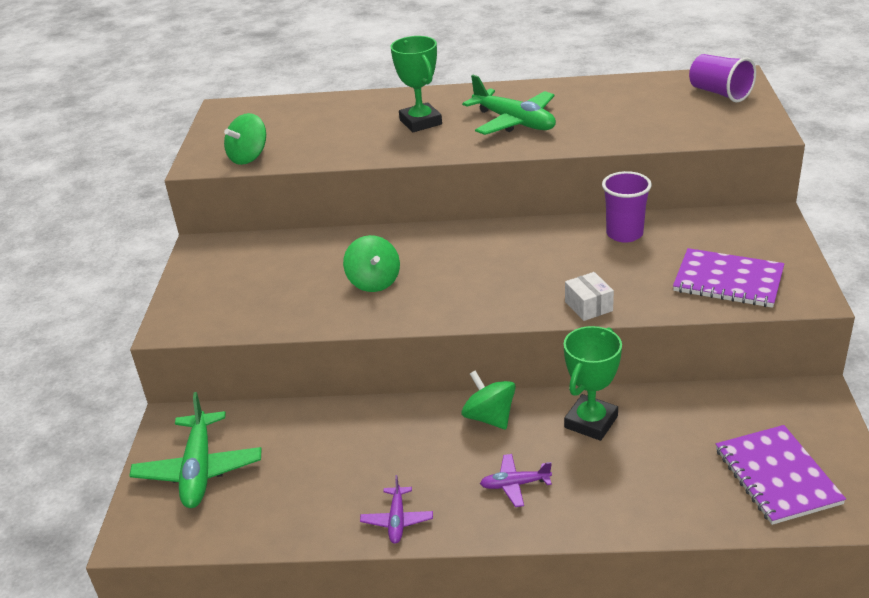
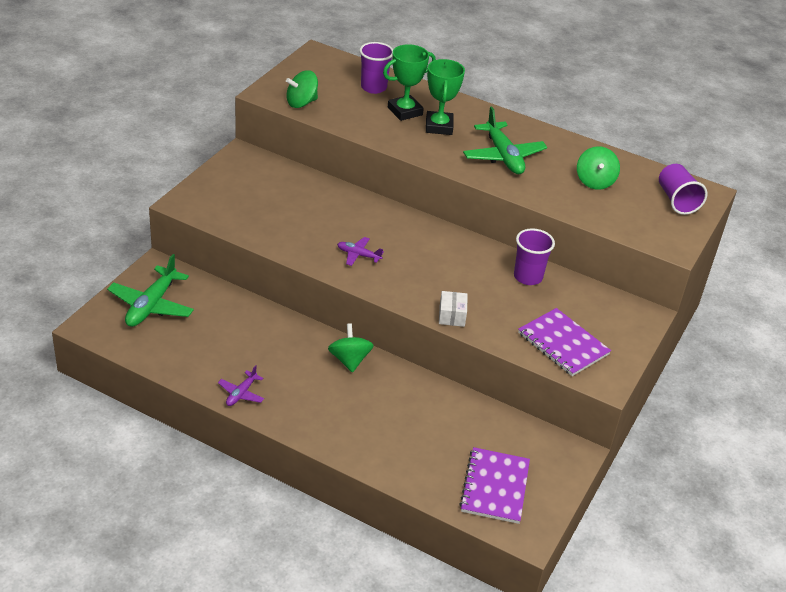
camera: 20 degrees right, 5 degrees up
green spinning top [343,235,400,292] -> green spinning top moved to [577,146,620,190]
purple plane [480,454,552,507] -> purple plane moved to [337,237,384,266]
green trophy [564,326,622,441] -> green trophy moved to [383,44,436,121]
none -> purple cup [359,42,393,94]

